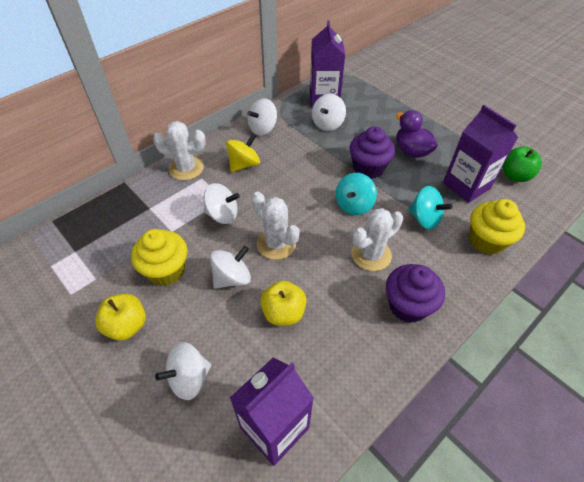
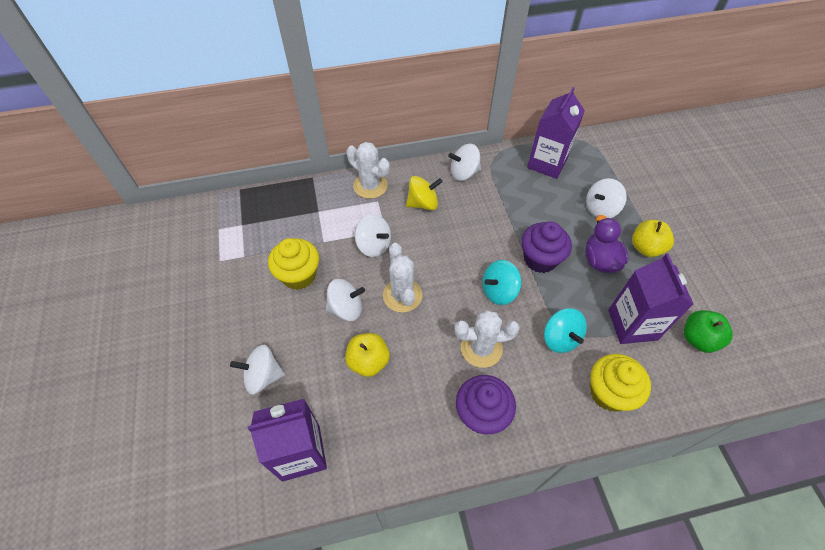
camera: 30 degrees right, 5 degrees up
yellow apple [95,294,146,341] -> yellow apple moved to [632,220,674,257]
white spinning top [312,94,346,131] -> white spinning top moved to [586,178,627,218]

